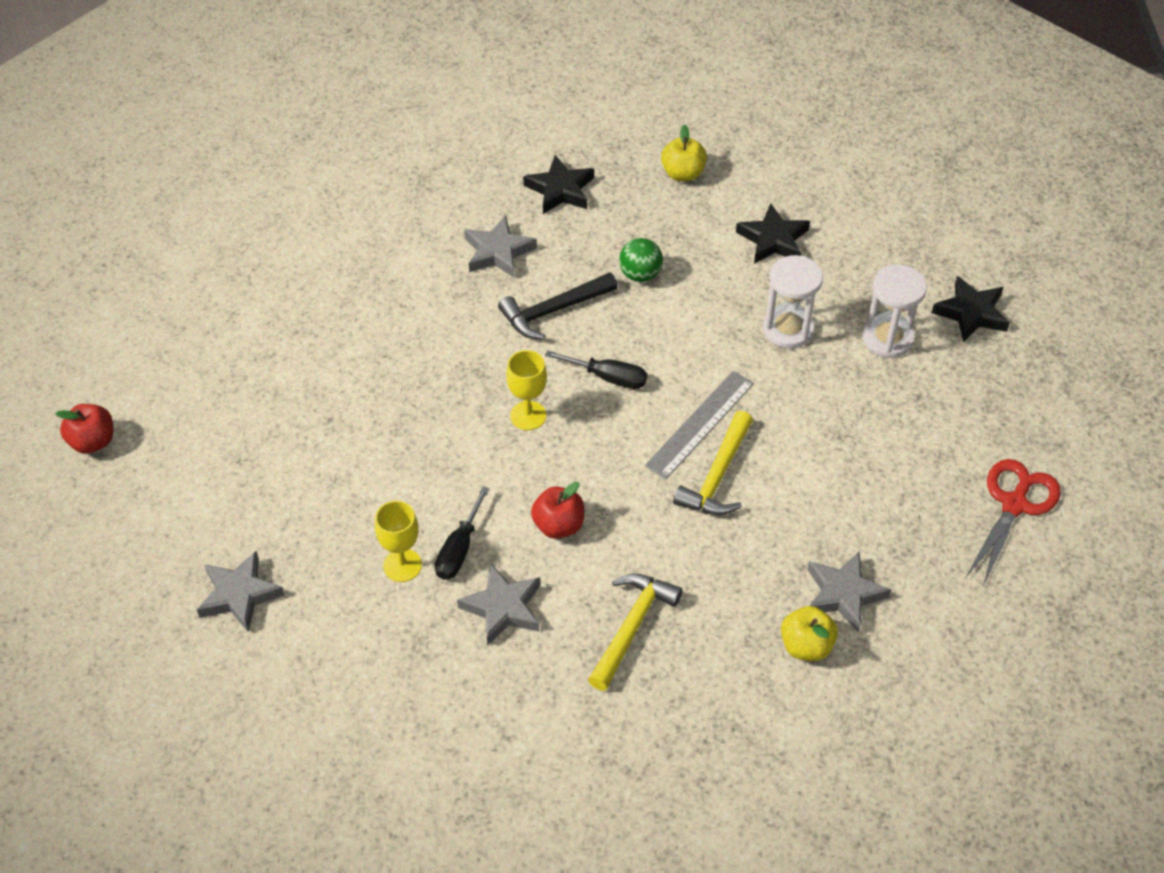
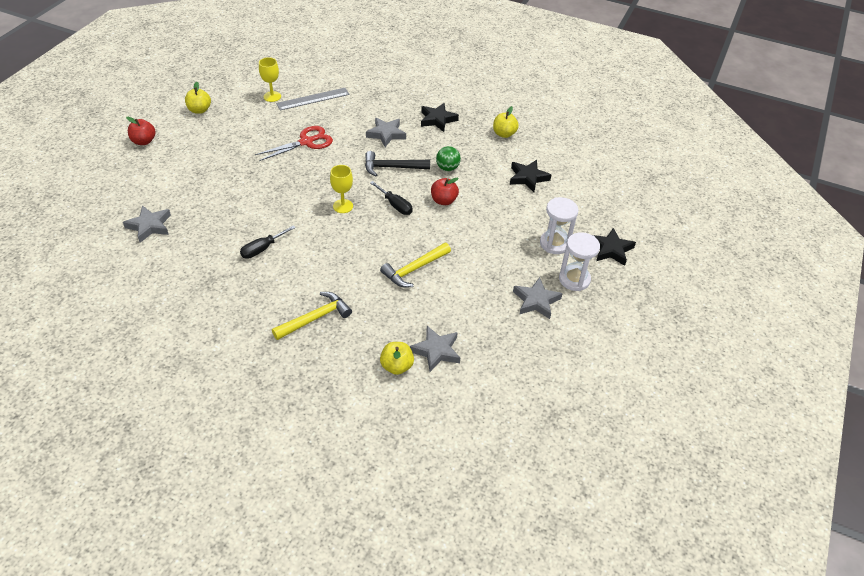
camera: 25 degrees right, 5 degrees down
yellow goblet [375,501,422,582] -> yellow goblet moved to [259,57,281,102]
grey star [457,563,541,646] -> grey star moved to [513,277,563,319]
red apple [531,482,584,539] -> red apple moved to [431,178,459,205]
grey ruler [645,371,754,479] -> grey ruler moved to [276,88,350,111]
white hourglass [763,255,823,349] -> white hourglass moved to [559,232,600,291]
red scissors [965,459,1061,587] -> red scissors moved to [255,126,333,161]
none -> yellow apple [185,82,211,114]

